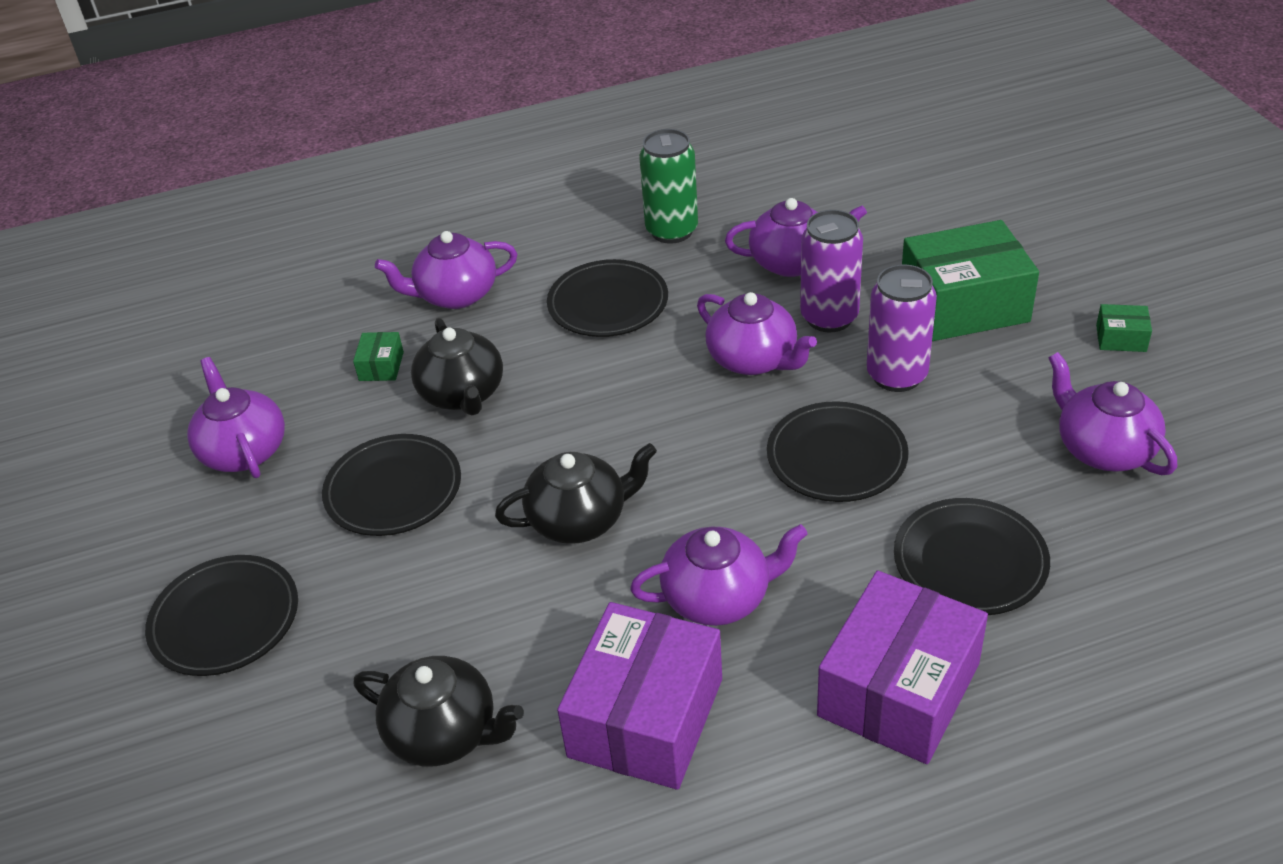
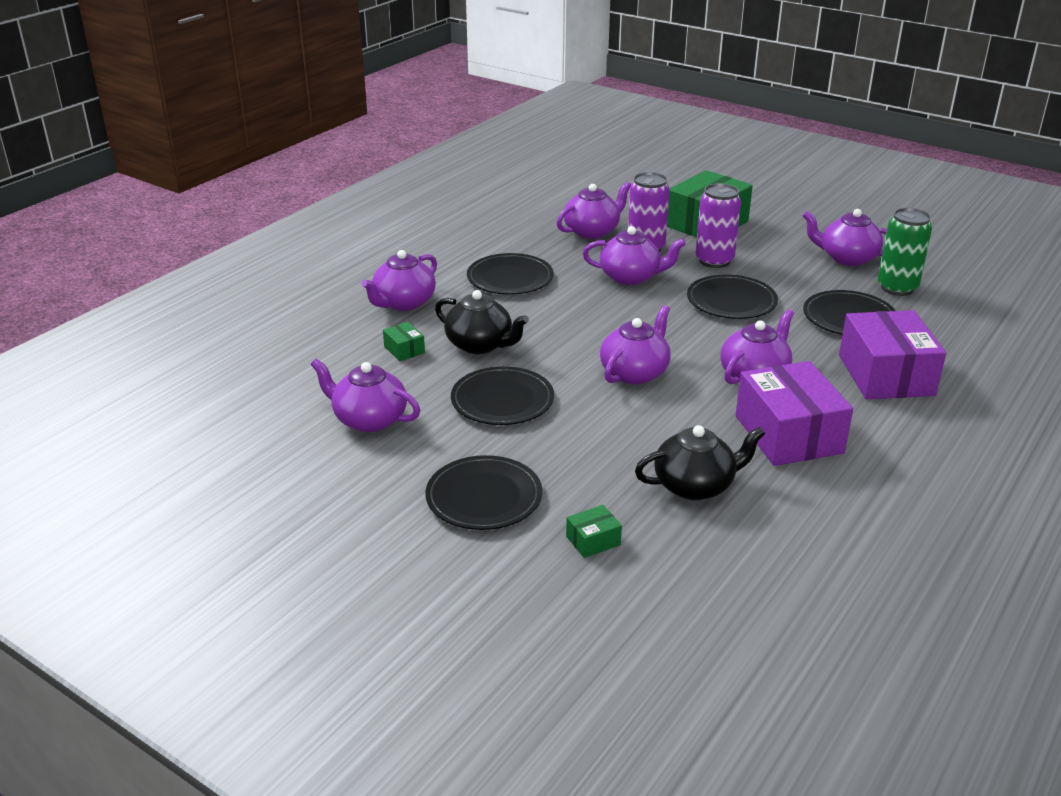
camera: 40 degrees left, 10 degrees down
black teapot [495,443,657,544] -> purple teapot [600,305,671,385]
green can [639,129,698,244] -> green can moved to [878,208,932,296]
green box [1096,304,1152,352] -> green box moved to [566,505,622,558]

